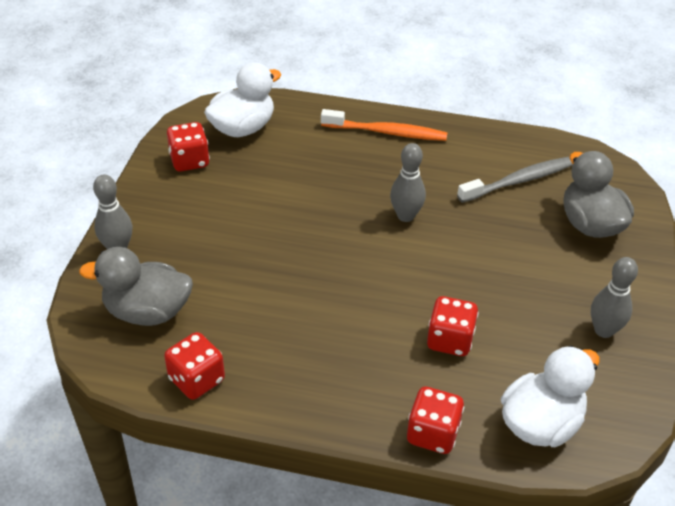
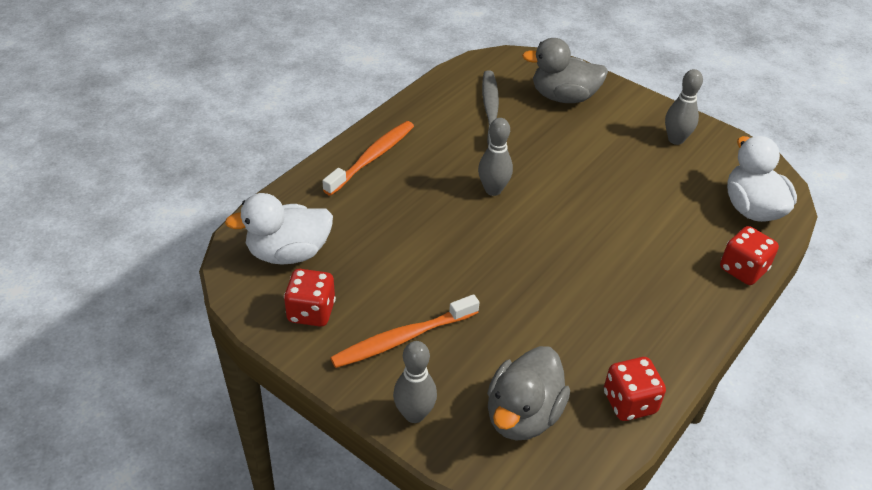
camera: 65 degrees left, 0 degrees up
white duck [204,62,281,137] -> white duck turned 90 degrees counterclockwise [225,193,333,265]
red dice [427,296,479,356] -> none
none -> orange toothbrush [330,294,479,368]

